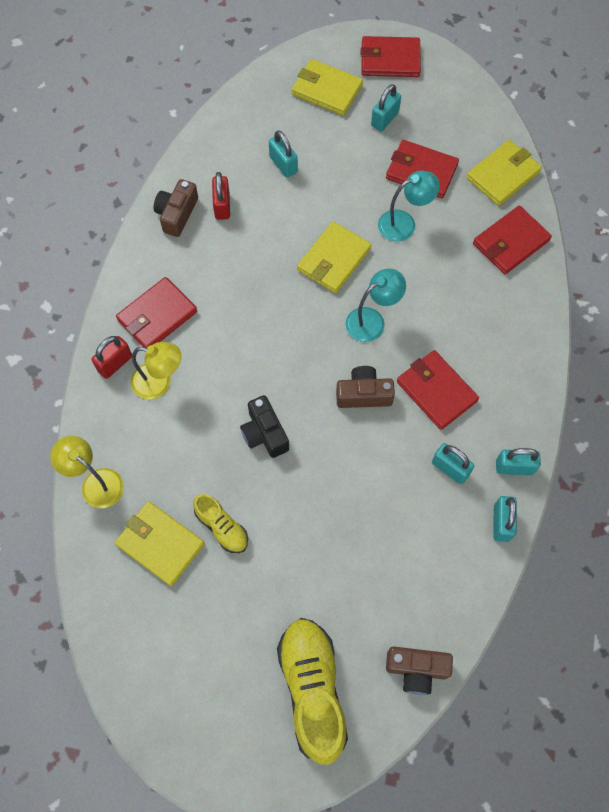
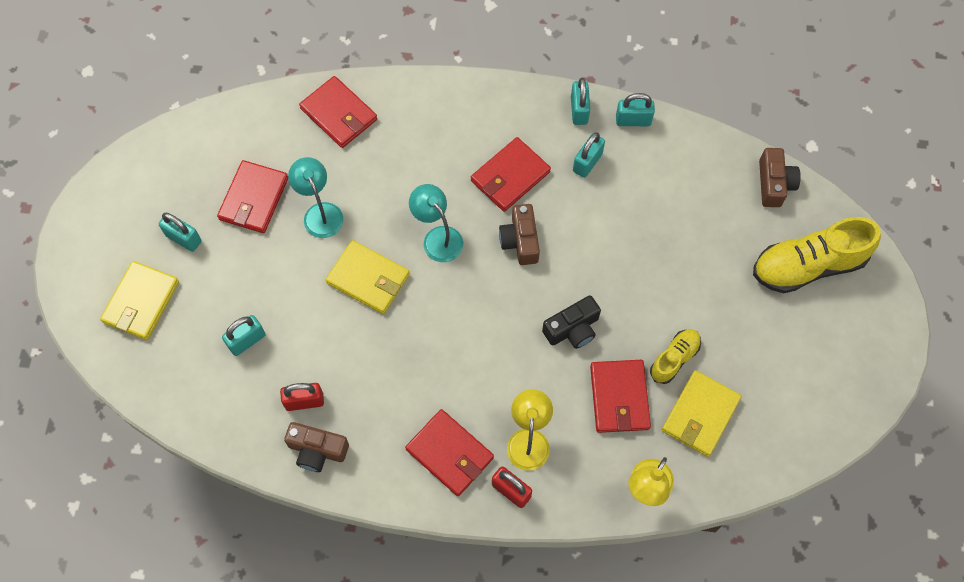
camera: 95 degrees left, 0 degrees up
red wallet [361,36,421,77] -> red wallet moved to [590,360,651,433]
yellow wallet [466,140,542,206] -> none

